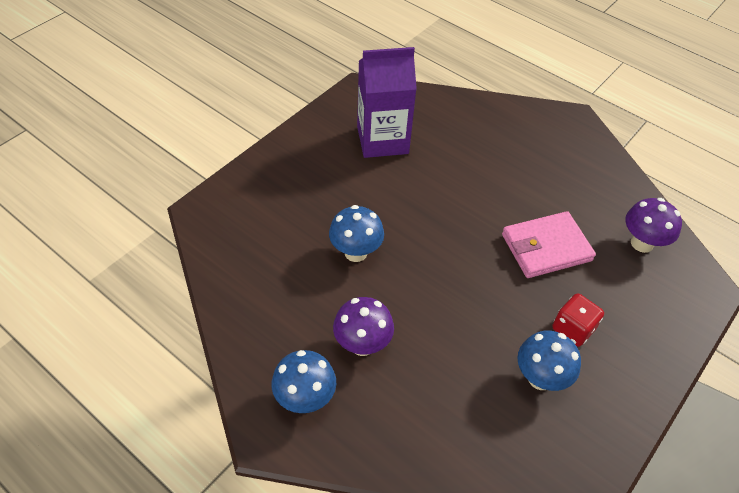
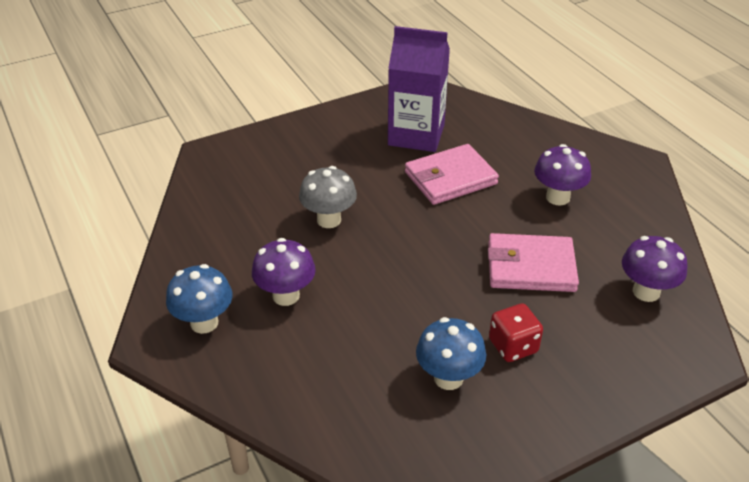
camera: 25 degrees right, 10 degrees down
blue mushroom [329,205,384,262] -> grey mushroom [299,166,357,228]
none -> pink wallet [405,144,499,205]
none -> purple mushroom [534,144,591,206]

